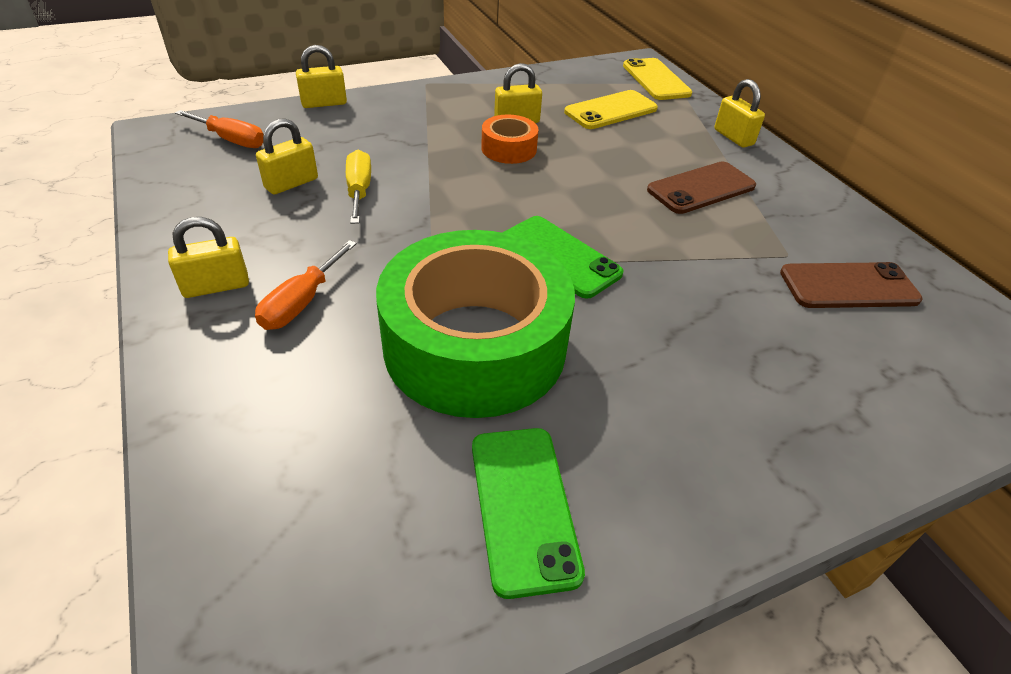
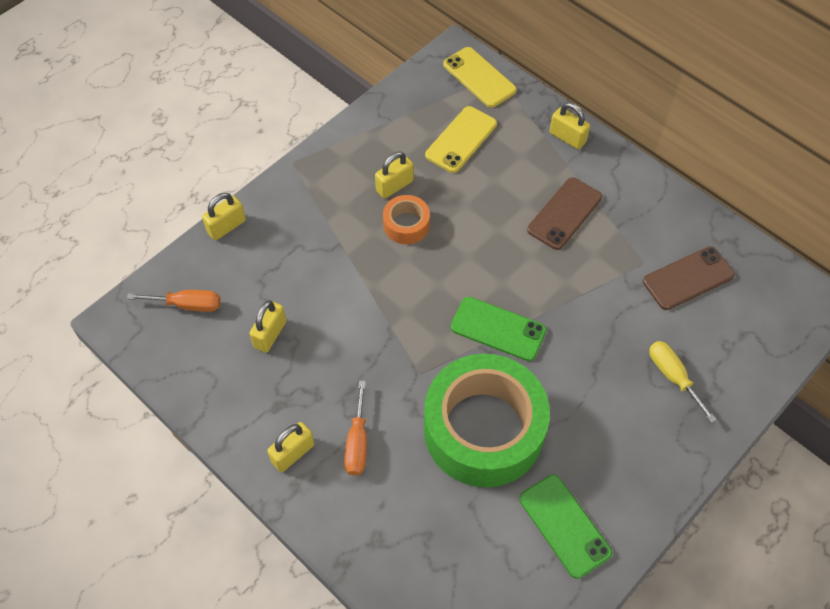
camera: 20 degrees left, 15 degrees up
yellow screwdriver [346,150,371,224] -> yellow screwdriver moved to [649,341,717,423]

